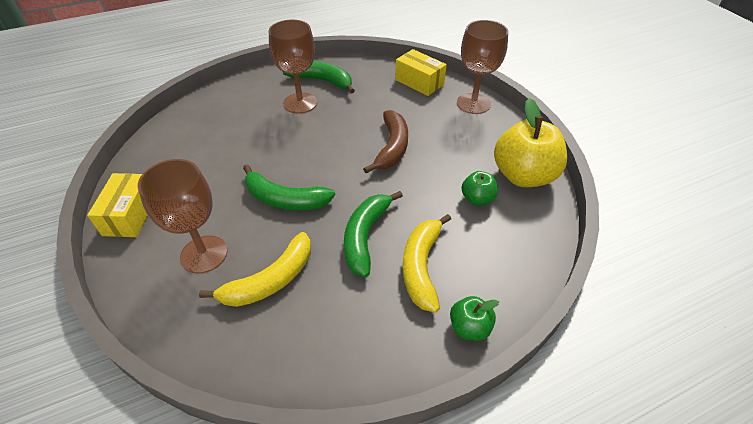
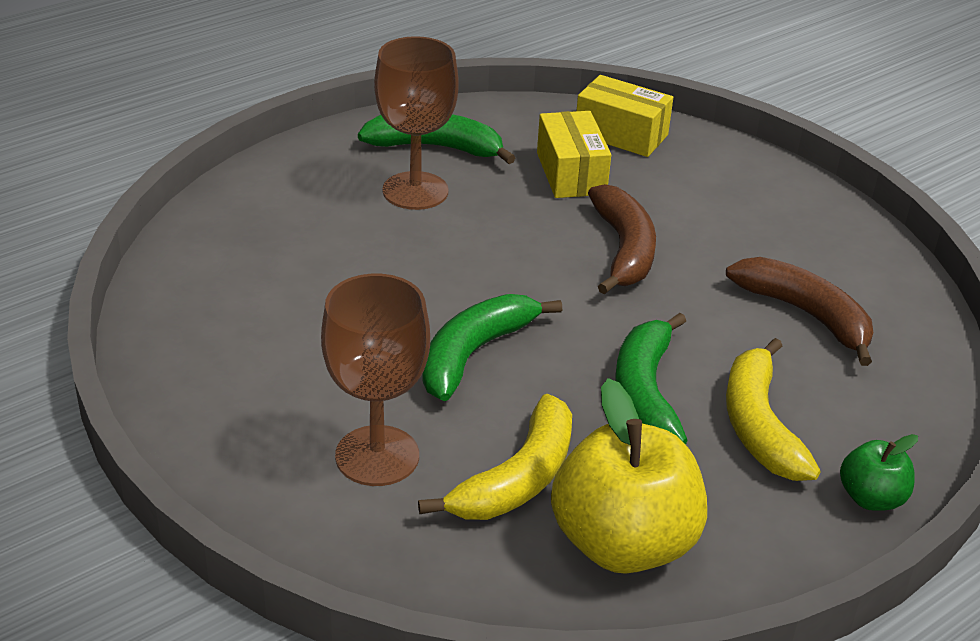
camera: 15 degrees left, 10 degrees down
yellow box [87,173,148,237] -> yellow box moved to [537,111,611,198]
green banana [243,164,335,210] -> green banana turned 120 degrees clockwise [422,294,562,401]
brown goblet [457,20,508,114] -> none
green apple [461,171,498,206] -> brown banana [726,257,873,366]
yellow apple [494,98,567,187] -> yellow apple moved to [551,378,707,574]

